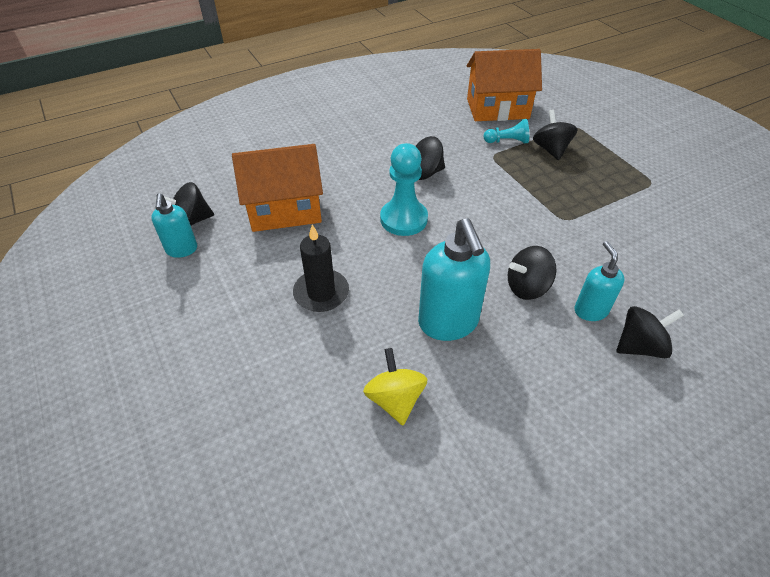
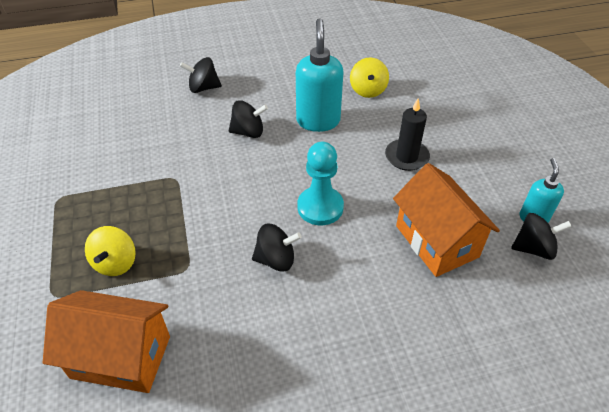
camera: 165 degrees left, 0 degrees up
orange house [232,144,323,232] -> orange house turned 60 degrees clockwise [393,163,500,277]
turquoise pawn [484,119,529,144] -> none
black spinning top [533,109,578,160] -> yellow spinning top [85,226,136,276]
turquoise soap dispenser [574,241,625,321] -> none

